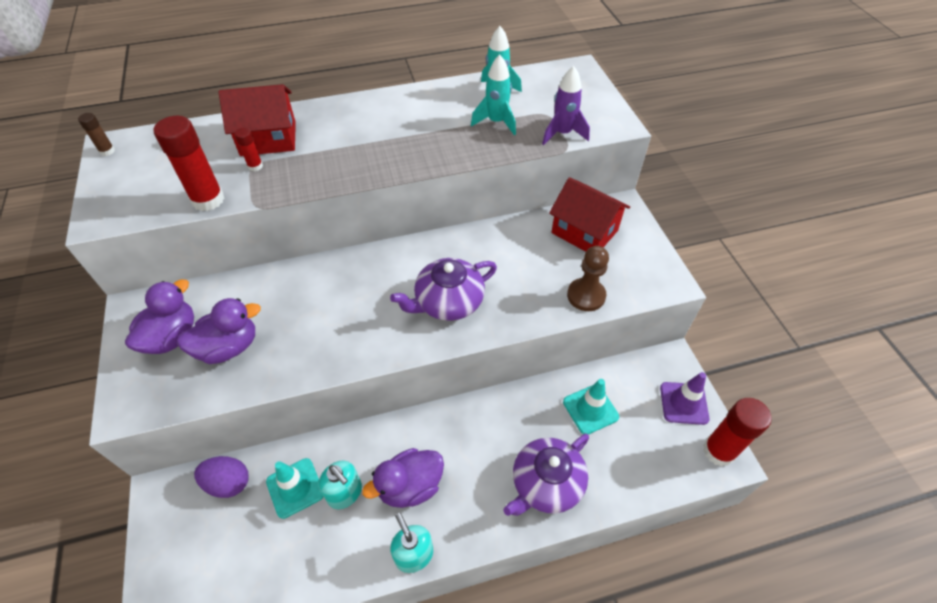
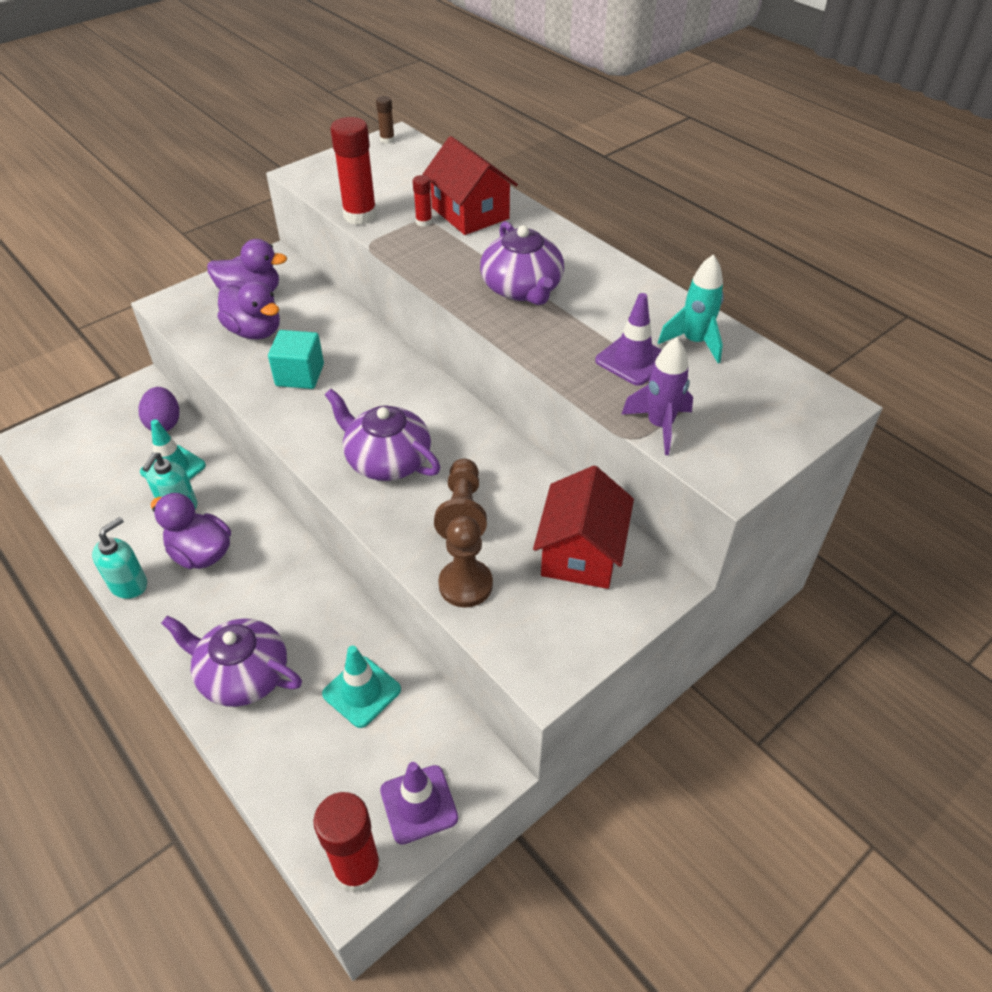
camera: 65 degrees right, 5 degrees down
turquoise rocket [471,55,516,135] -> purple traffic cone [595,293,662,386]
none -> turquoise cube [268,330,324,389]
none -> brown pawn [434,459,487,539]
none -> purple teapot [480,221,564,305]

